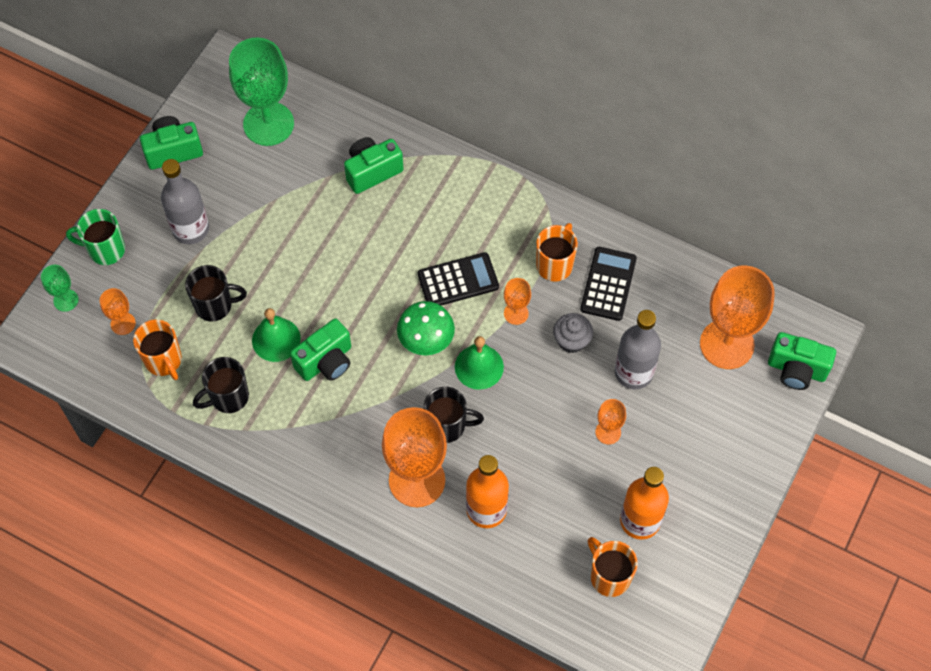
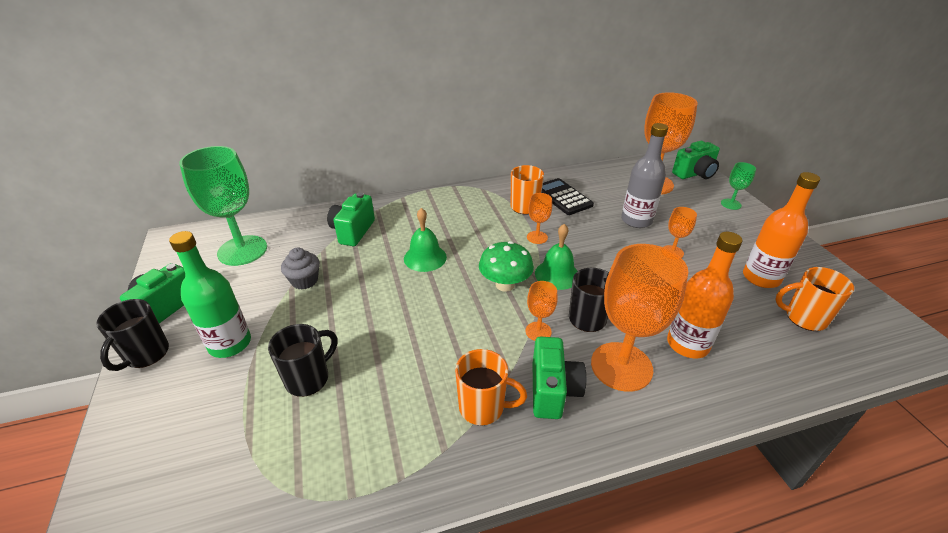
camera: 45 degrees left, 25 degrees down
green goblet [41,265,79,312] -> green goblet moved to [721,162,756,210]
green mug [66,209,125,265] -> none
orange goblet [100,288,136,335] -> orange goblet moved to [525,281,557,341]
orange mug [133,320,182,380] -> orange mug moved to [455,349,527,426]
grey bottle [161,159,209,244] -> green bottle [169,231,251,358]
black mug [193,357,249,413] -> black mug moved to [96,299,169,371]
green bell [252,308,301,362] -> green bell moved to [404,208,447,272]
green camera [290,318,351,381] -> green camera moved to [533,337,586,419]
black calculator [417,252,499,305] -> none
grey cupcake [553,313,593,353] -> grey cupcake moved to [281,248,320,289]

